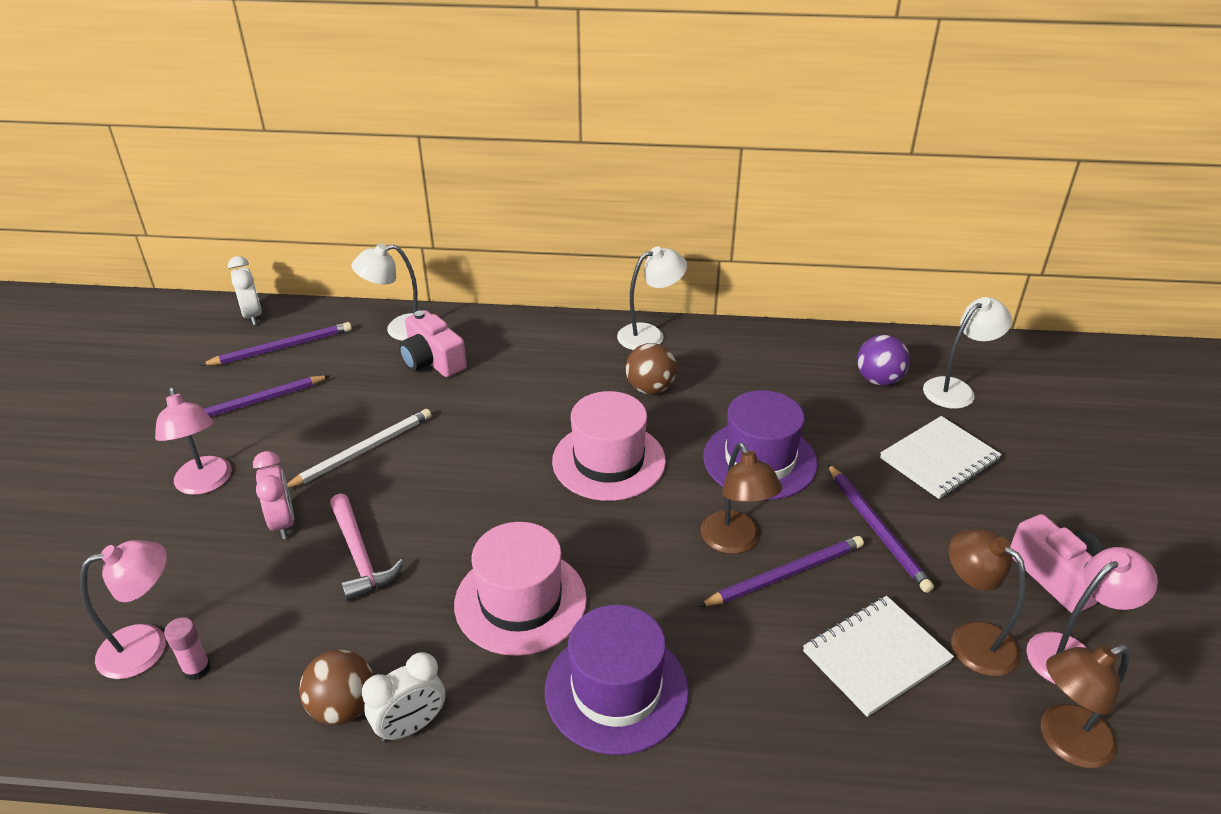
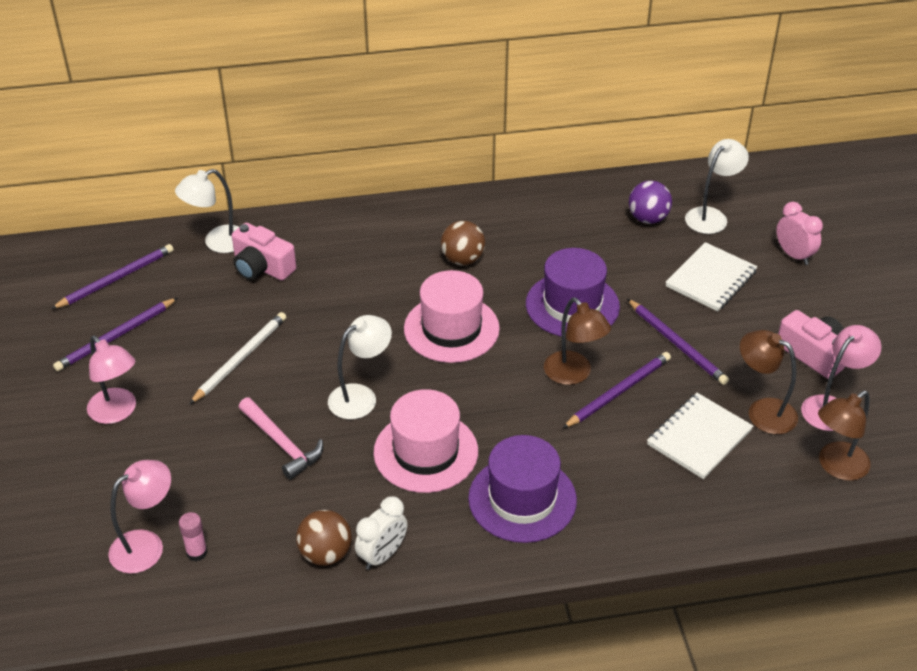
camera: 15 degrees left, 5 degrees up
white clock [228,256,262,325] -> none
pink clock [253,451,294,539] -> pink clock moved to [776,202,823,265]
white lamp [617,246,687,350] -> white lamp moved to [328,315,392,419]

